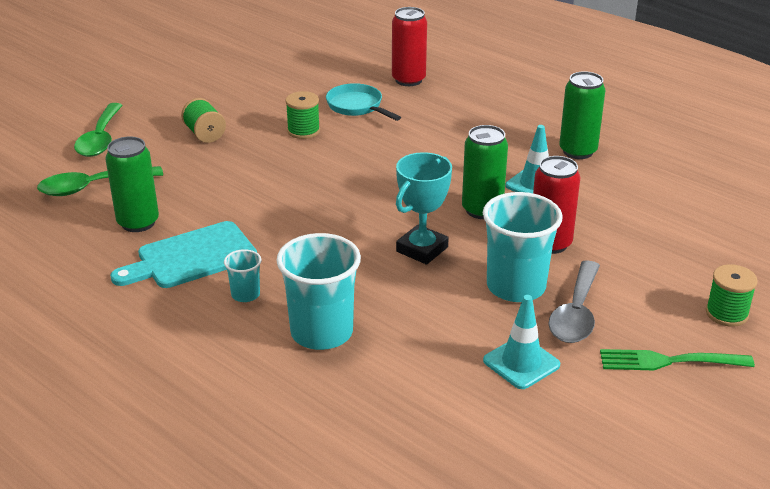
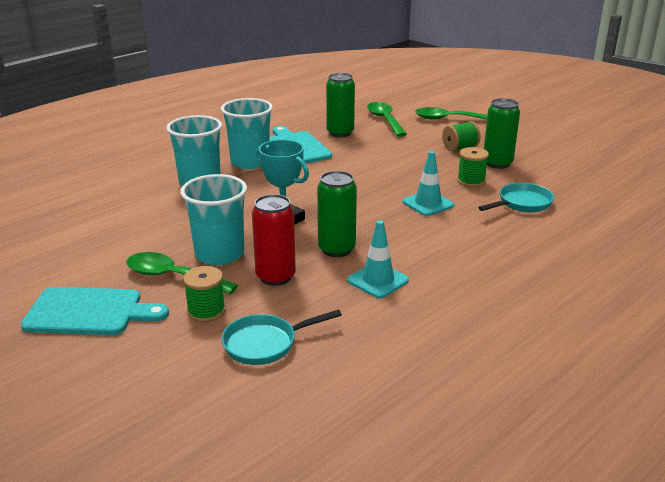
camera: 95 degrees right, 5 degrees down
turquoise cup [224,249,261,302] -> turquoise cup [221,98,273,169], size x2.09
red can [392,7,427,86] -> none
turquoise traffic cone [483,295,560,389] -> turquoise traffic cone moved to [403,151,454,216]
grey spoon [548,260,600,343] -> green spoon [126,252,238,294]
green can [559,71,605,159] -> green can moved to [484,98,520,169]
green fork [600,349,755,370] -> turquoise cutting board [21,287,169,335]
green spool [706,264,758,327] -> green spool moved to [183,266,226,322]
none -> turquoise pan [222,310,342,365]

